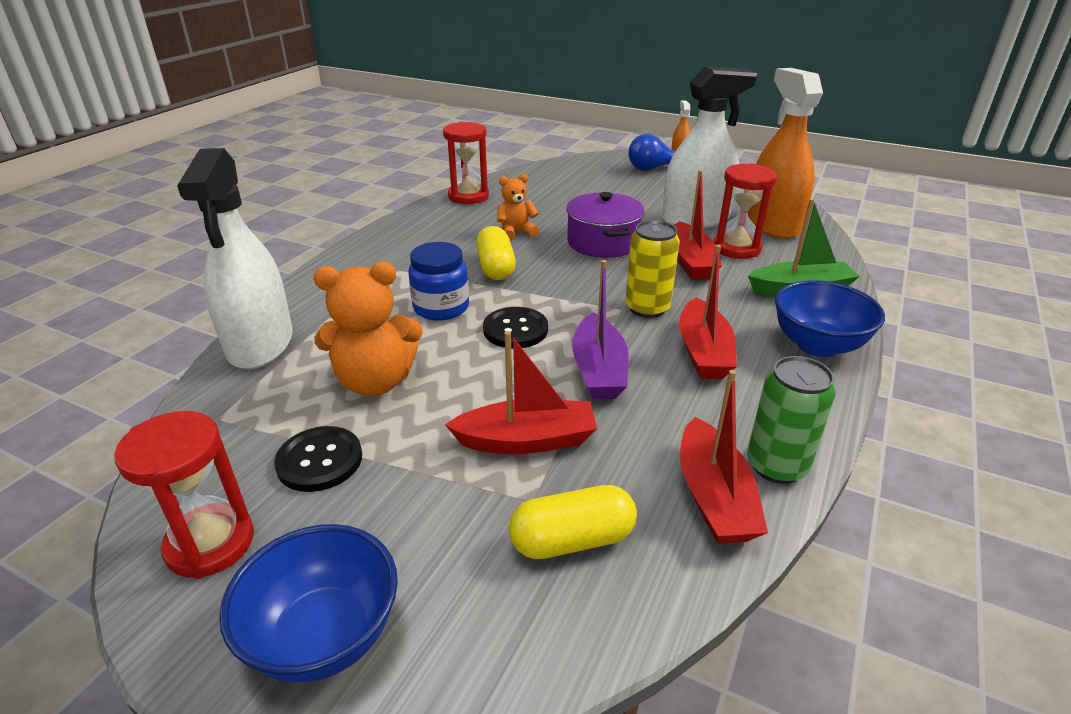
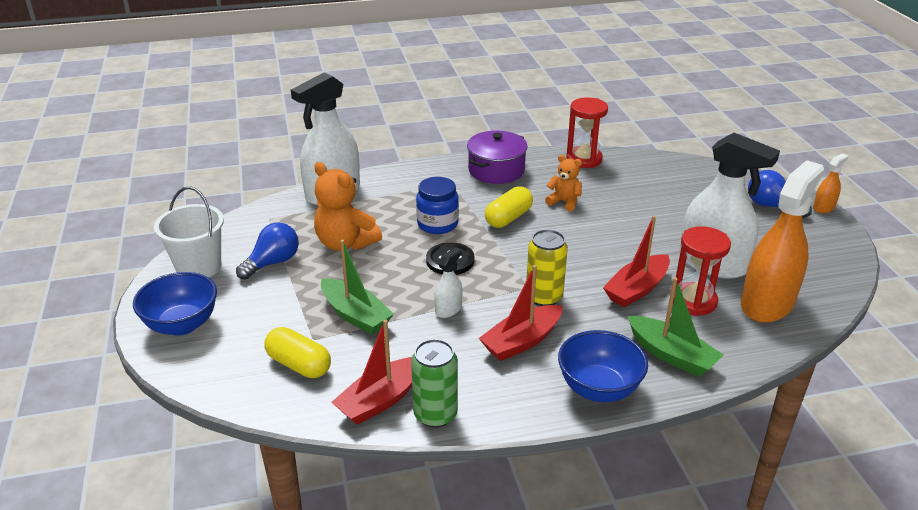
camera: 50 degrees right, 0 degrees up
red hourglass [114,411,254,579] -> white bucket [154,186,224,278]
black button [274,426,362,492] -> blue light bulb [236,222,299,280]
red boat [445,331,597,454] -> green boat [321,240,394,335]
purple pot [566,192,645,258] -> purple pot moved to [467,131,528,184]
purple boat [572,260,629,399] -> white spray bottle [434,247,463,318]

